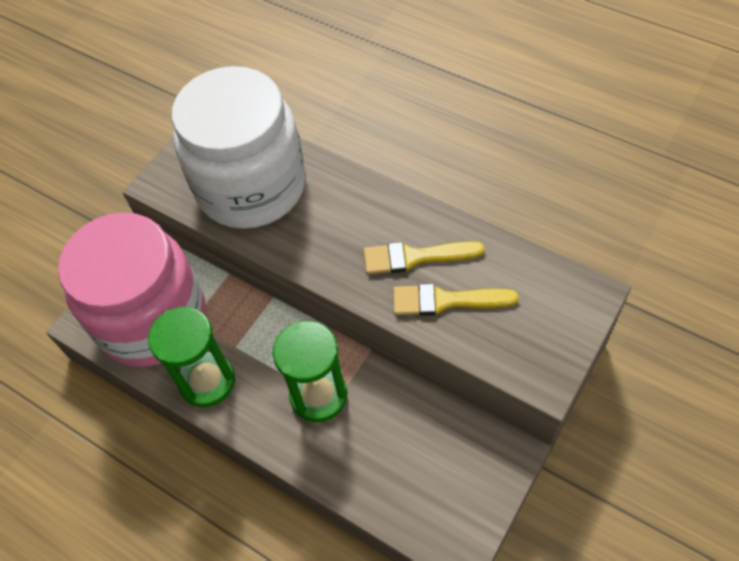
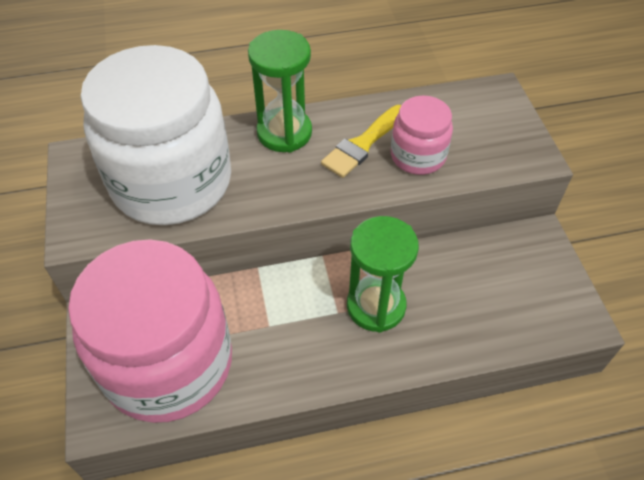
camera: 50 degrees left, 5 degrees down
green hourglass [148,307,235,407] -> green hourglass moved to [248,30,312,152]
yellow brush [393,284,519,316] -> pink jar [391,95,453,175]

